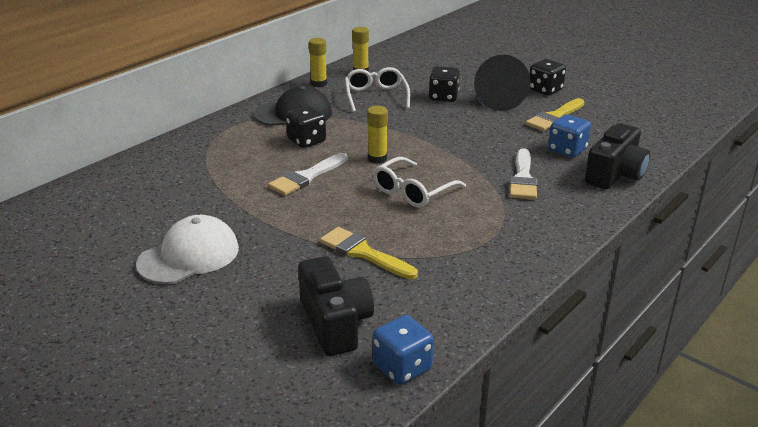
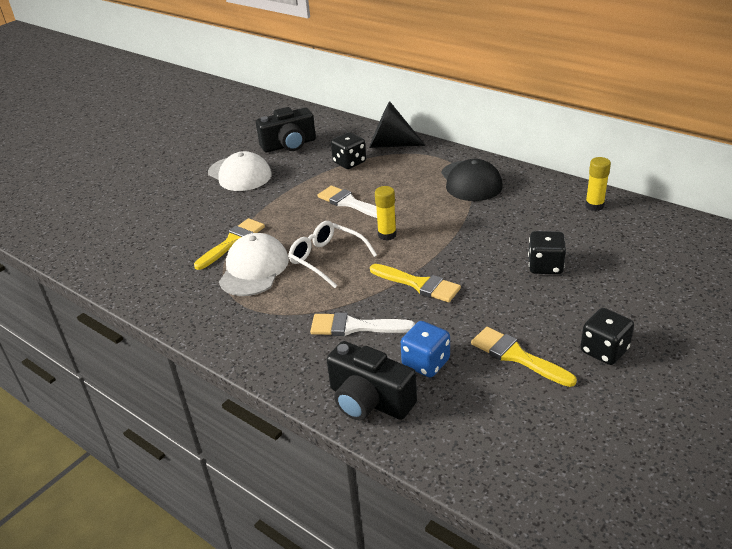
camera: 90 degrees right, 5 degrees up
black dice [286,106,326,148] -> black dice moved to [331,132,366,169]
black camera [298,256,374,356] -> black camera moved to [256,107,316,152]
yellow glue stick [309,38,327,87] -> none
white glasses [345,67,410,112] -> none
blue dice [373,315,434,385] -> none
black cone [474,55,530,111] -> black cone moved to [369,101,426,148]
none -> white cap [219,233,289,296]
none -> yellow brush [370,264,461,302]

